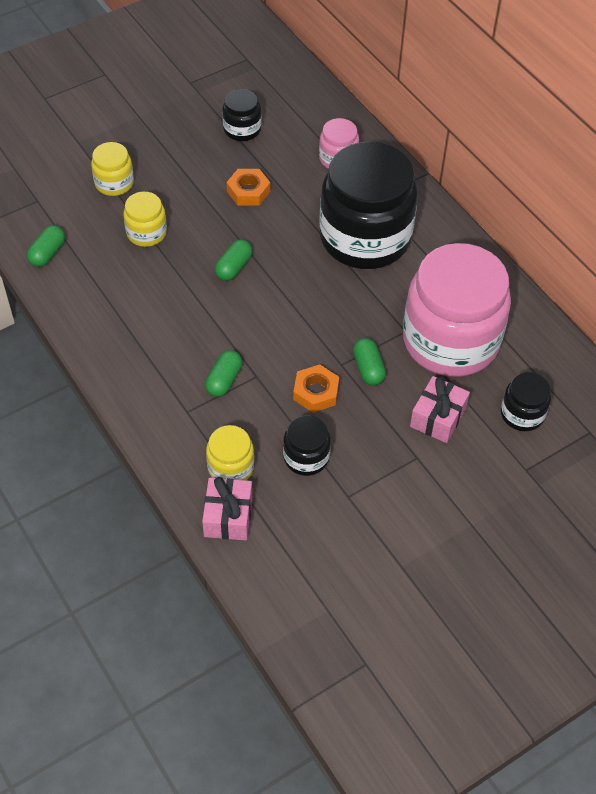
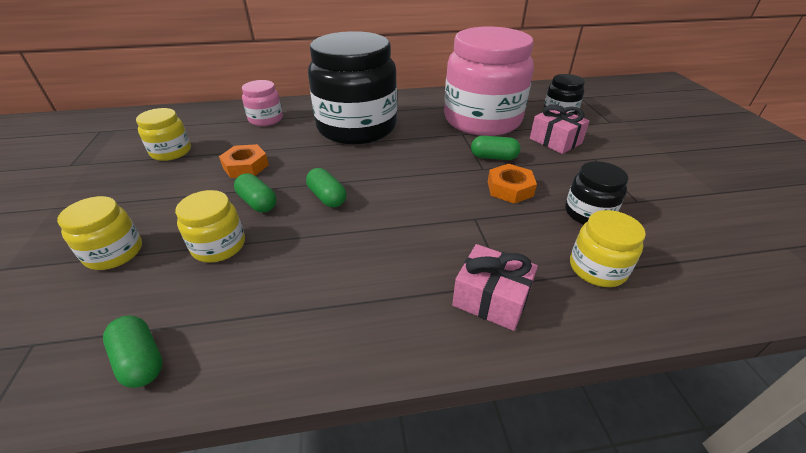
camera: 65 degrees left, 15 degrees down
pink gift [202,477,252,541] -> pink gift moved to [452,244,538,331]
green capsule [205,350,242,397] -> green capsule moved to [234,173,276,212]
black jar [223,89,262,141] -> yellow jar [136,108,191,161]

